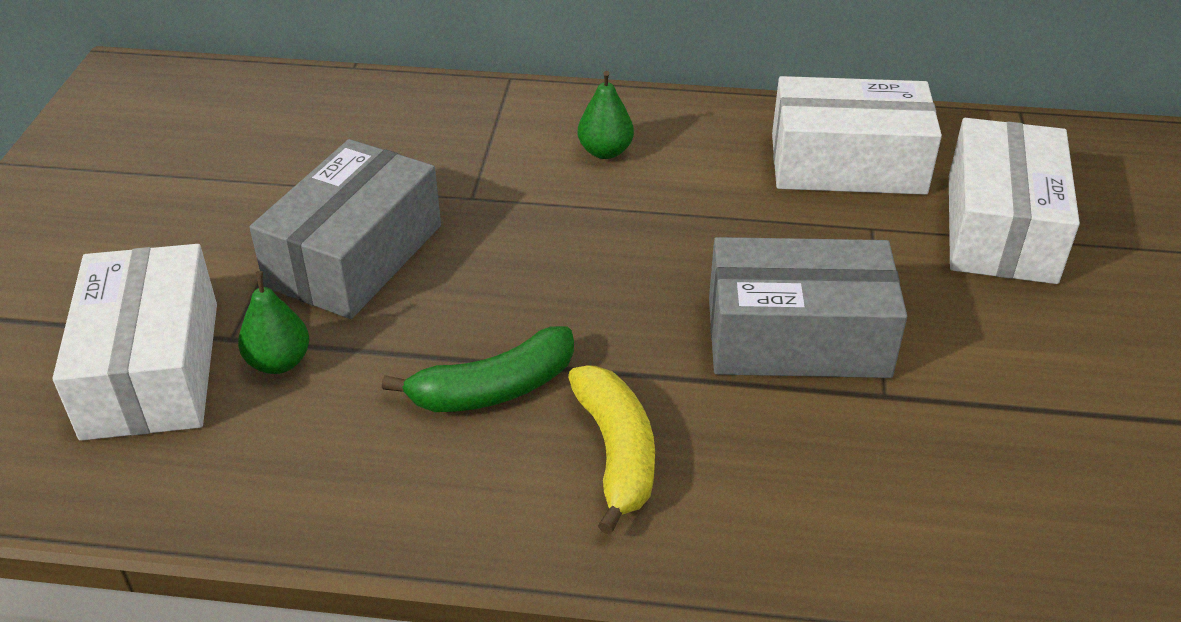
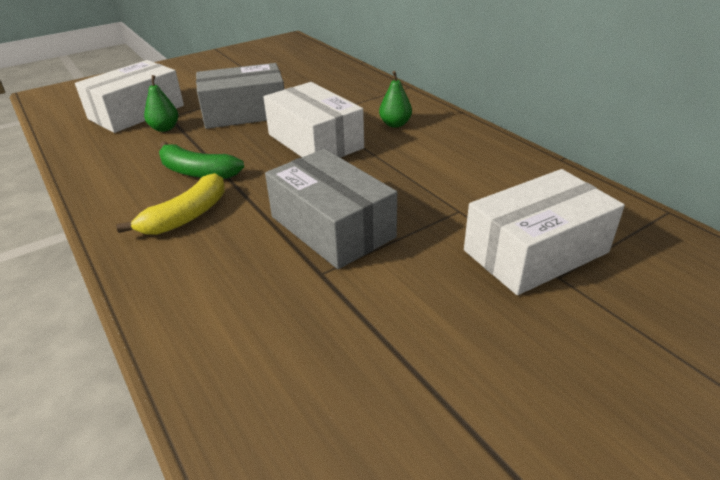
camera: 50 degrees right, 5 degrees down
white box [772,76,942,195] -> white box moved to [263,82,364,158]

